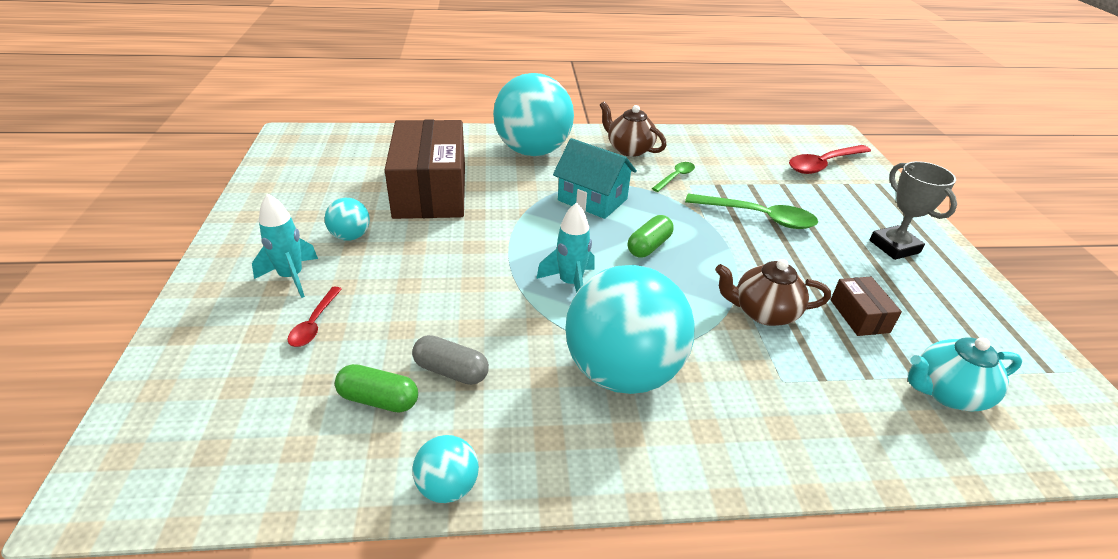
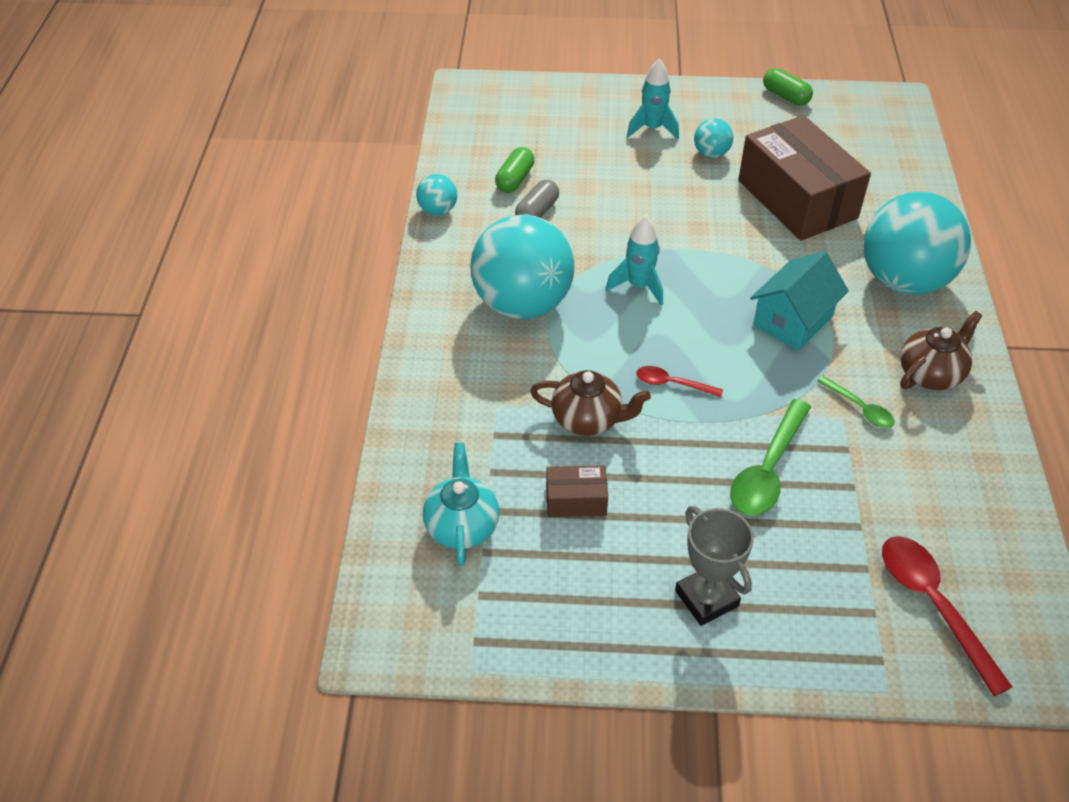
camera: 100 degrees right, 10 degrees up
red spoon [288,287,342,347] -> red spoon moved to [636,366,723,397]
brown box [385,120,465,219] -> brown box turned 60 degrees clockwise [738,115,871,241]
green capsule [628,215,674,257] -> green capsule moved to [763,68,813,105]
brown teapot [715,259,831,326] -> brown teapot turned 90 degrees clockwise [530,370,651,436]
grey trophy [870,161,957,260] -> grey trophy turned 75 degrees clockwise [675,506,754,626]

